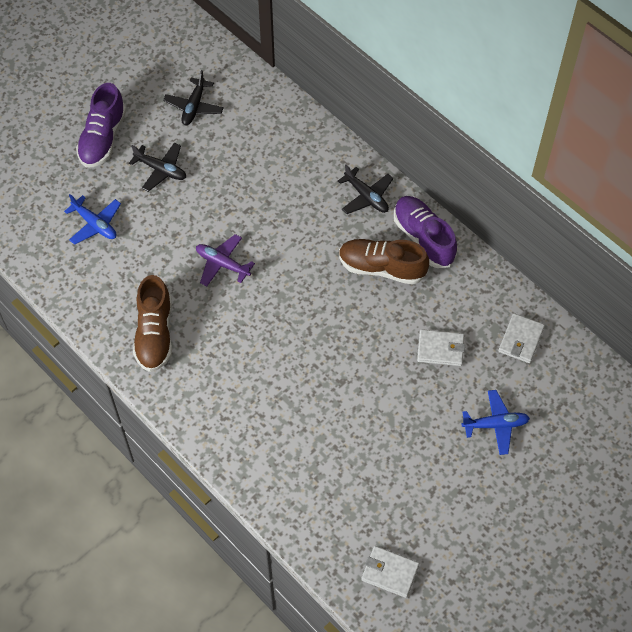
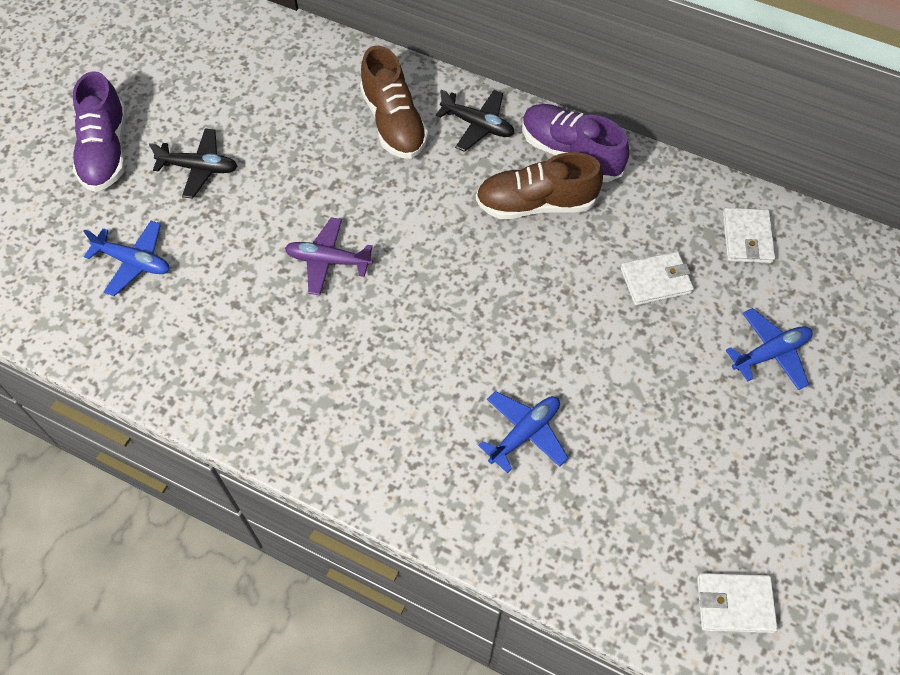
camera: 20 degrees left, 0 degrees up
brown shoe [133,275,172,372] -> brown shoe moved to [360,45,428,159]
black plane [163,70,224,125] -> none
none -> blue plane [478,391,568,473]

